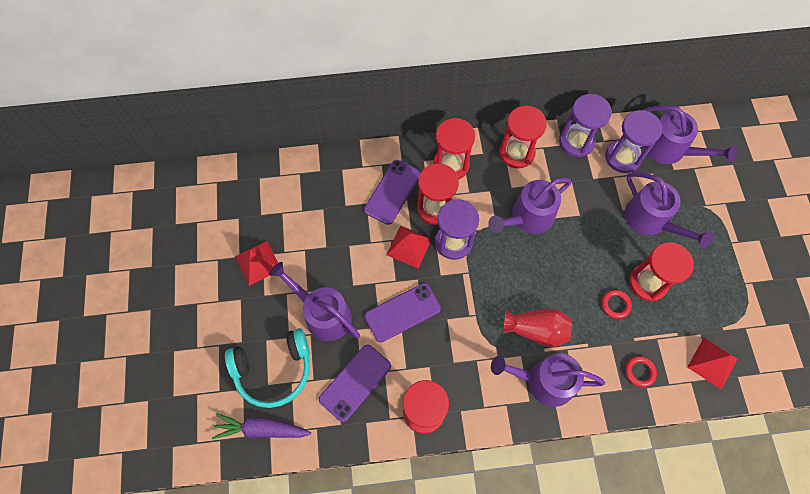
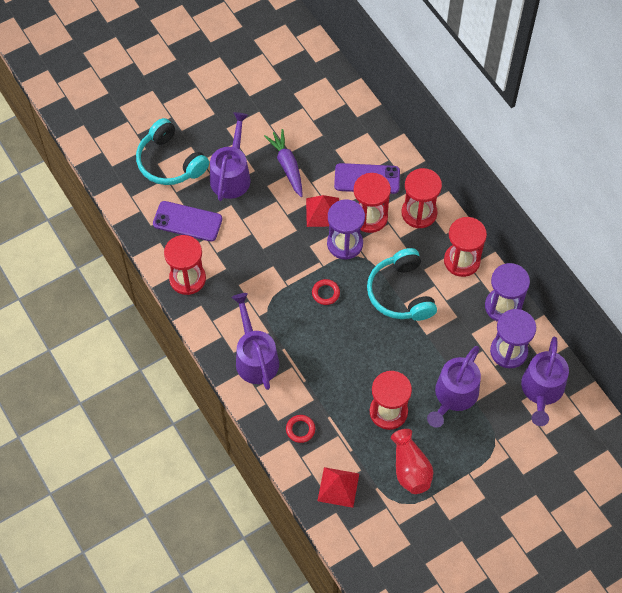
camera: 65 degrees right, 5 degrees down
purple carrot [212,413,311,439] -> purple carrot moved to [264,129,302,197]
red pyramid [235,241,278,286] -> none
purple phone [364,283,441,343] -> none
purple watering can [488,177,572,234] -> turquoise headphones [367,248,437,321]
red vase [503,309,572,347] -> red vase moved to [391,429,433,494]
red ring [601,290,632,319] -> red ring moved to [312,279,340,305]

